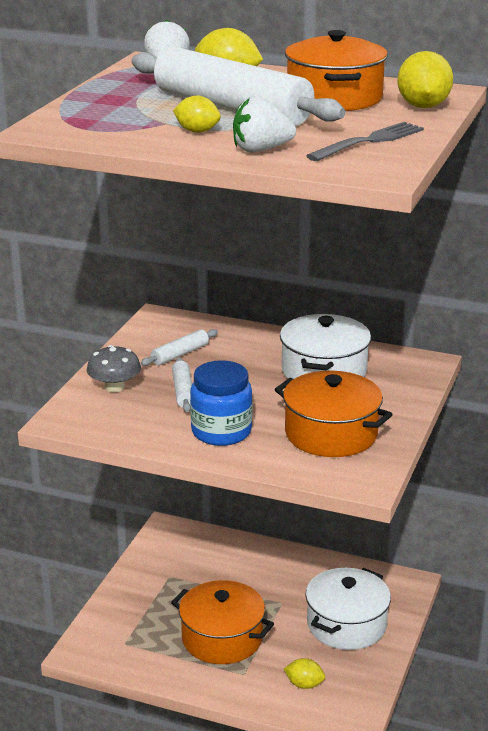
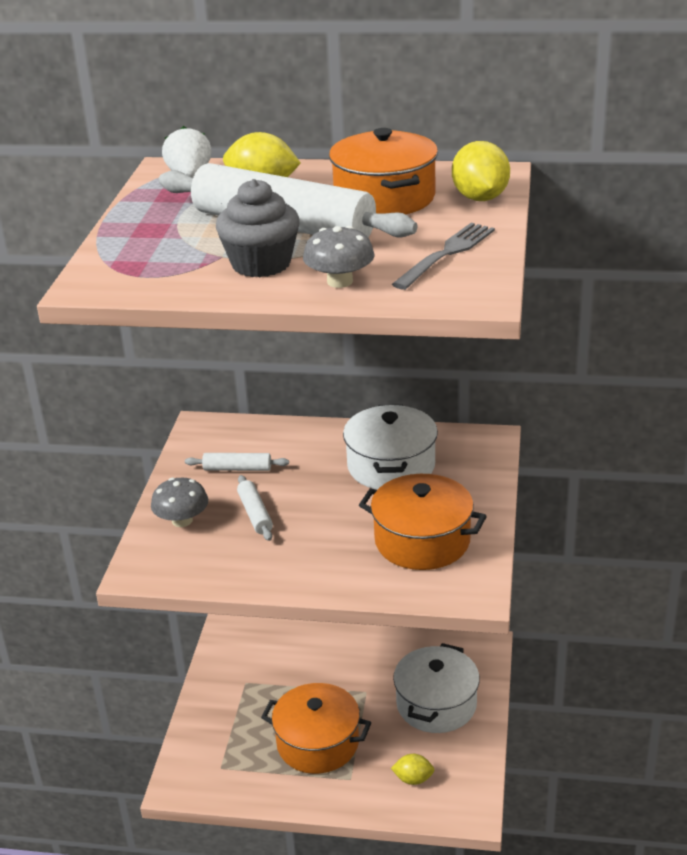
camera: 10 degrees left, 5 degrees up
white rolling pin [141,329,218,366] -> white rolling pin turned 60 degrees clockwise [185,453,289,471]
yellow lemon [173,96,221,133] -> grey cupcake [216,179,300,277]
blue jar [190,360,252,446] -> none
white strawberry [233,97,296,153] -> grey mushroom [303,226,375,288]

